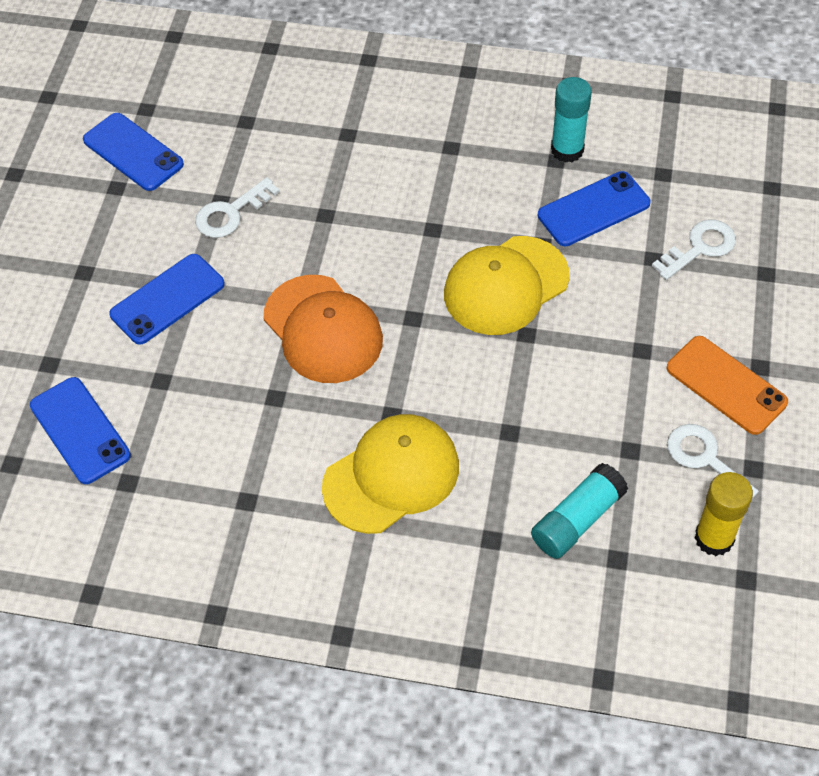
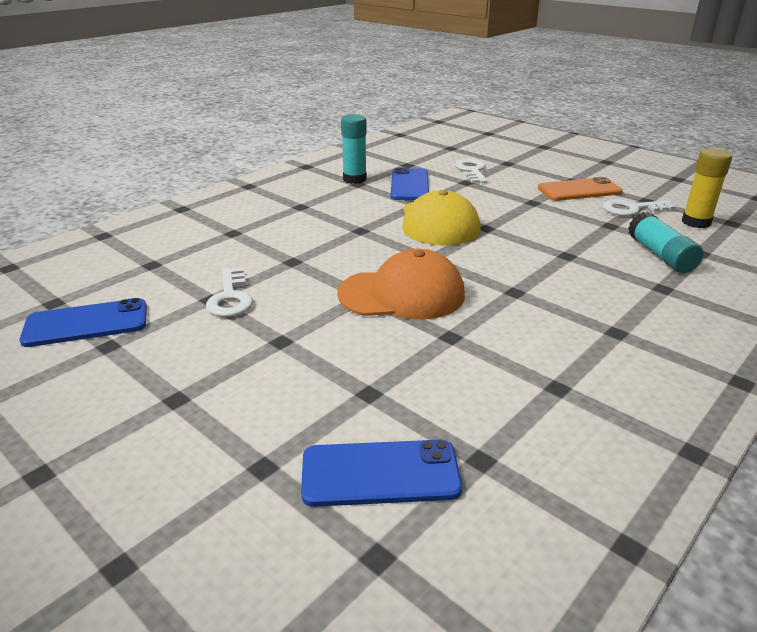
camera: 60 degrees left, 25 degrees down
blue phone [109,254,225,345] -> none
yellow cap [322,414,459,534] -> none

